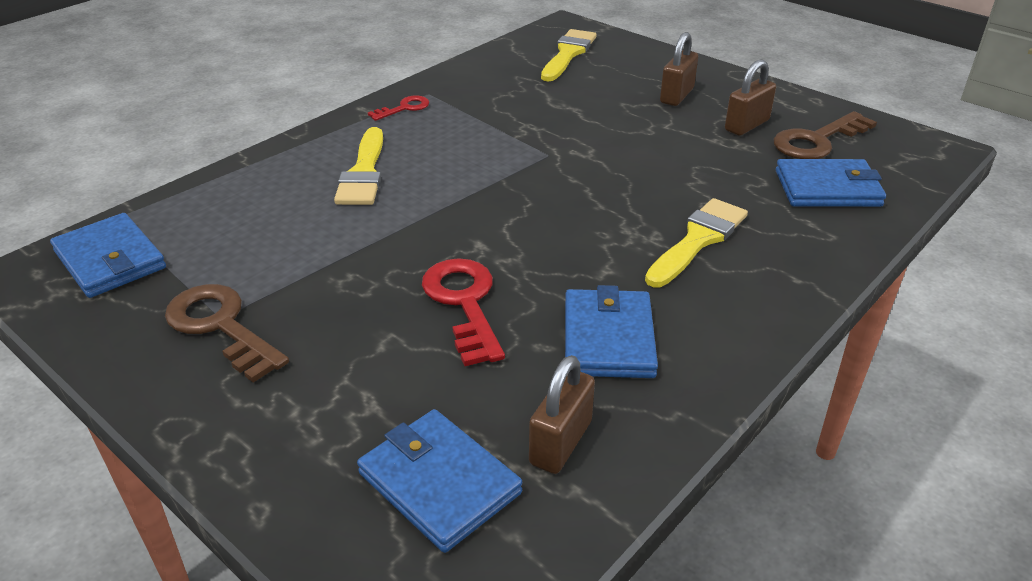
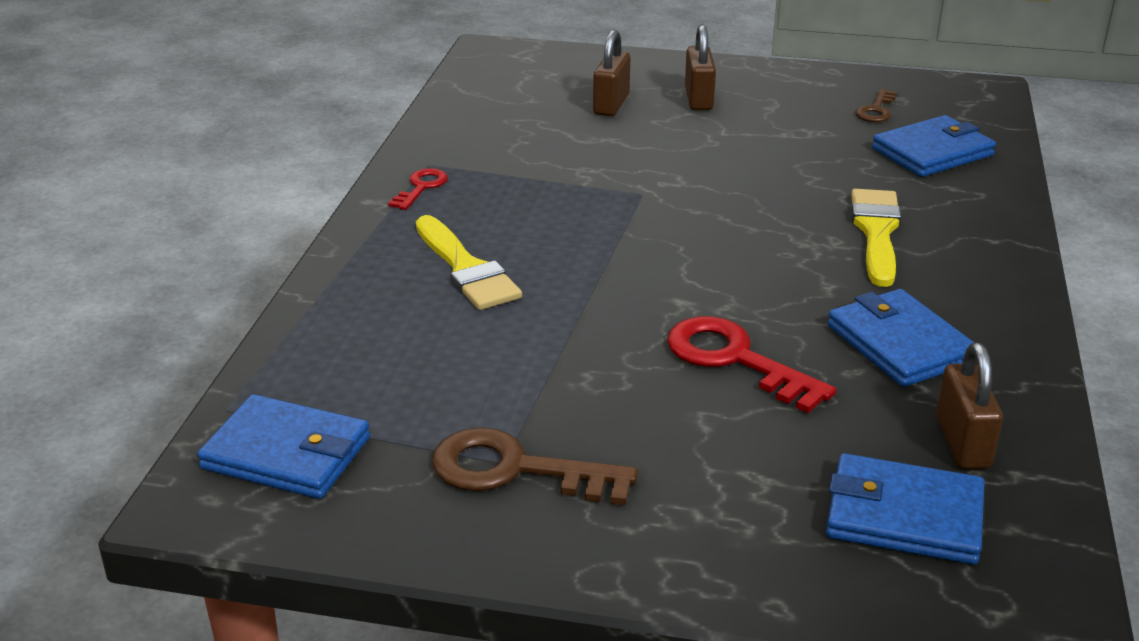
camera: 30 degrees left, 5 degrees down
yellow brush [541,29,597,82] -> none
brown padlock [725,59,776,136] -> brown padlock moved to [593,30,630,116]
brown key [773,111,877,159] -> brown key [856,89,897,122], size x0.56

